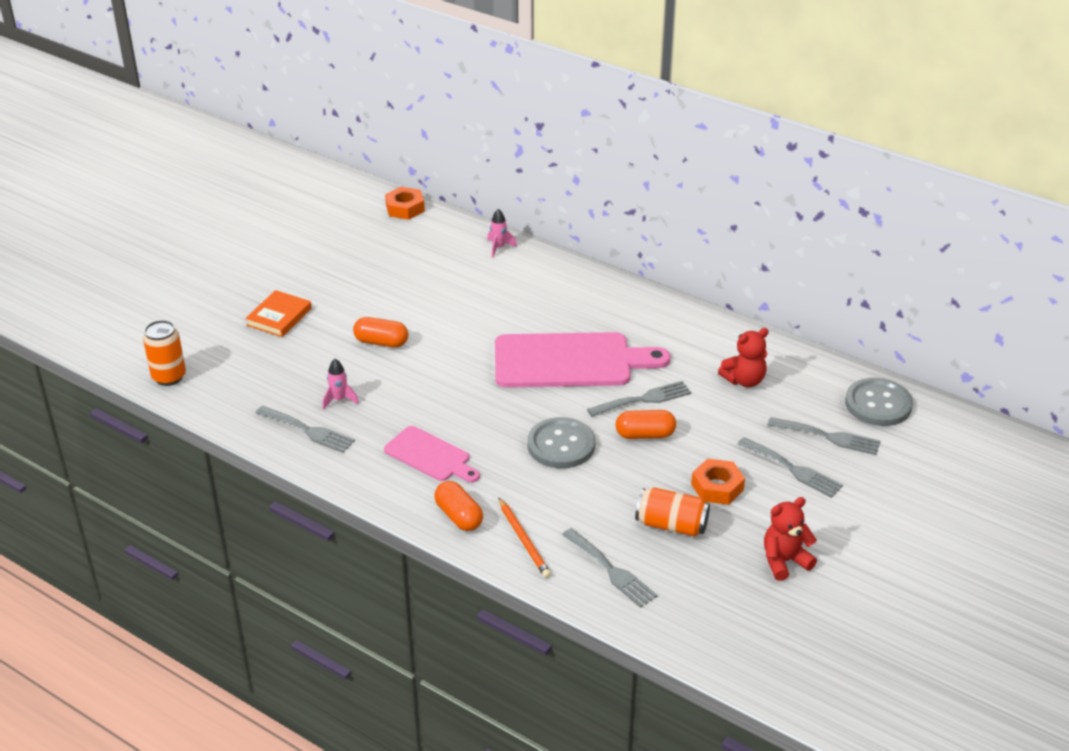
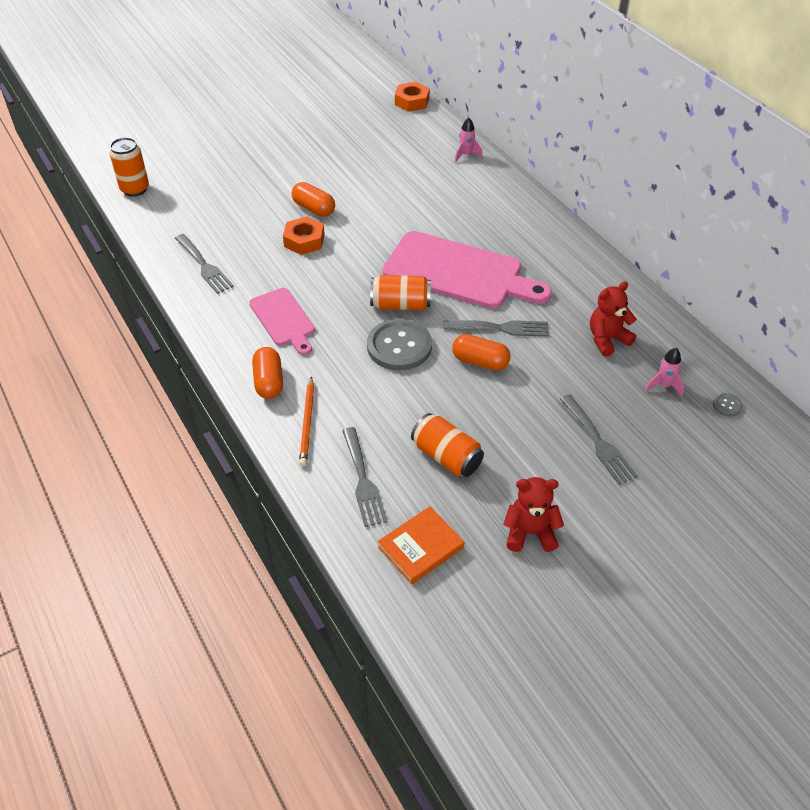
camera: 25 degrees right, 10 degrees up
orange book [245,290,312,337] -> orange book moved to [378,506,464,584]
pink rocket [323,359,359,410] -> pink rocket moved to [645,348,684,397]
orange nut [691,459,745,505] -> orange nut moved to [283,216,325,255]
red teddy bear [718,328,769,387] -> red teddy bear turned 150 degrees clockwise [590,281,637,357]
grey fork [768,417,880,455] -> none
grey button [845,378,913,426] -> grey button [713,393,743,417], size x0.41
none -> orange can [370,275,431,310]

